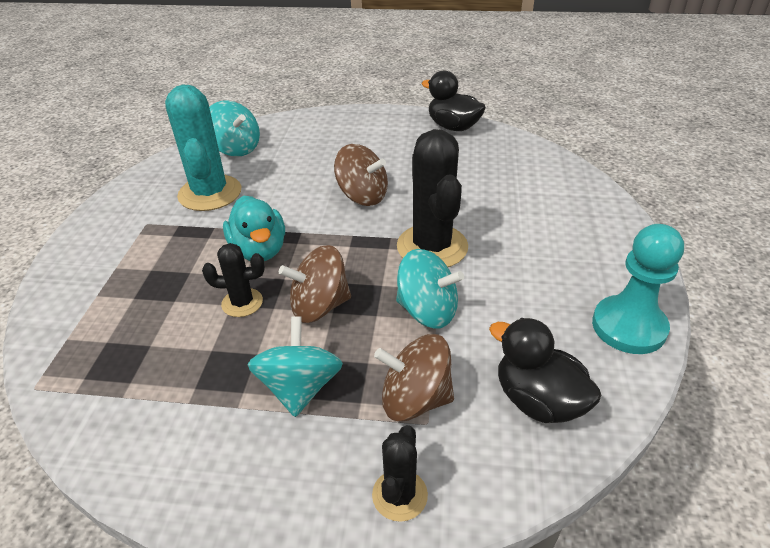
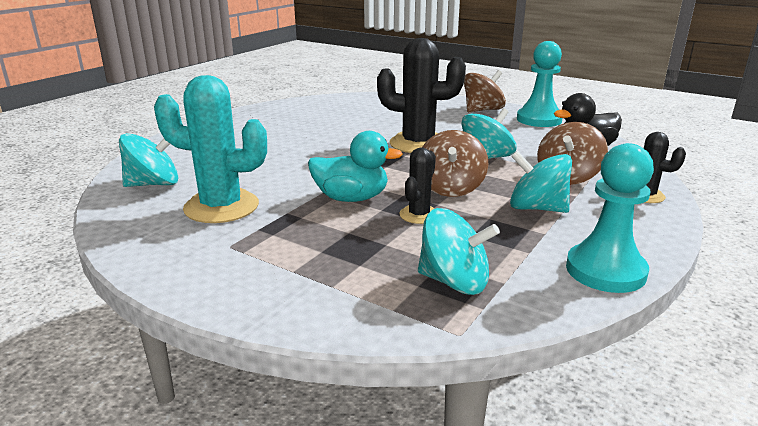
camera: 65 degrees left, 15 degrees down
brown spinning top [334,144,388,206] -> brown spinning top moved to [464,70,506,112]
black duck [421,70,486,131] -> none
none -> turquoise spinning top [418,208,500,295]
none -> turquoise pawn [566,143,654,293]

